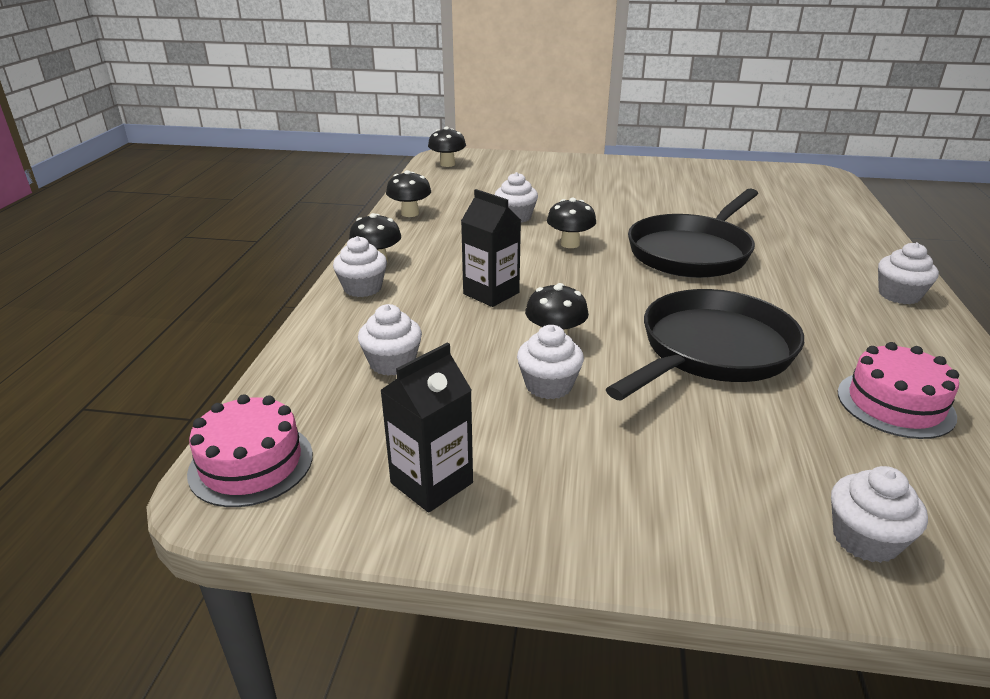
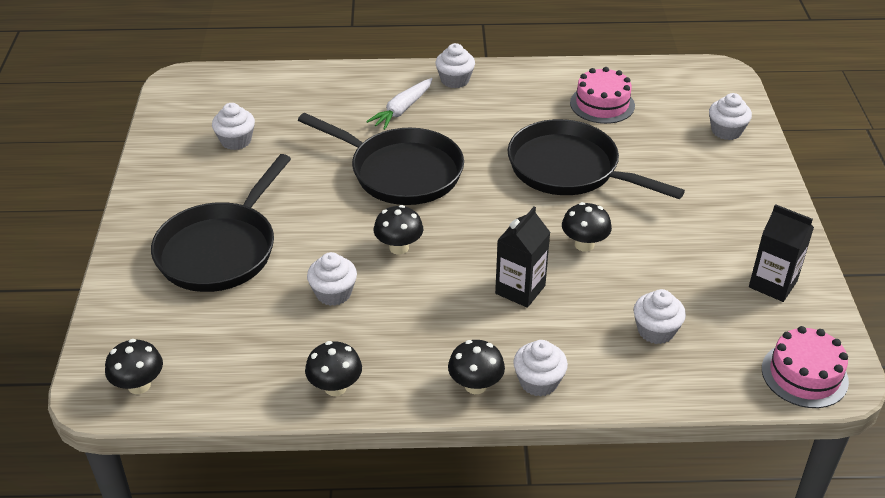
camera: 100 degrees left, 10 degrees up
white cupcake [517,325,584,399] -> white cupcake moved to [212,103,255,150]
none -> black pan [151,154,291,292]
none -> white carrot [366,78,433,130]

